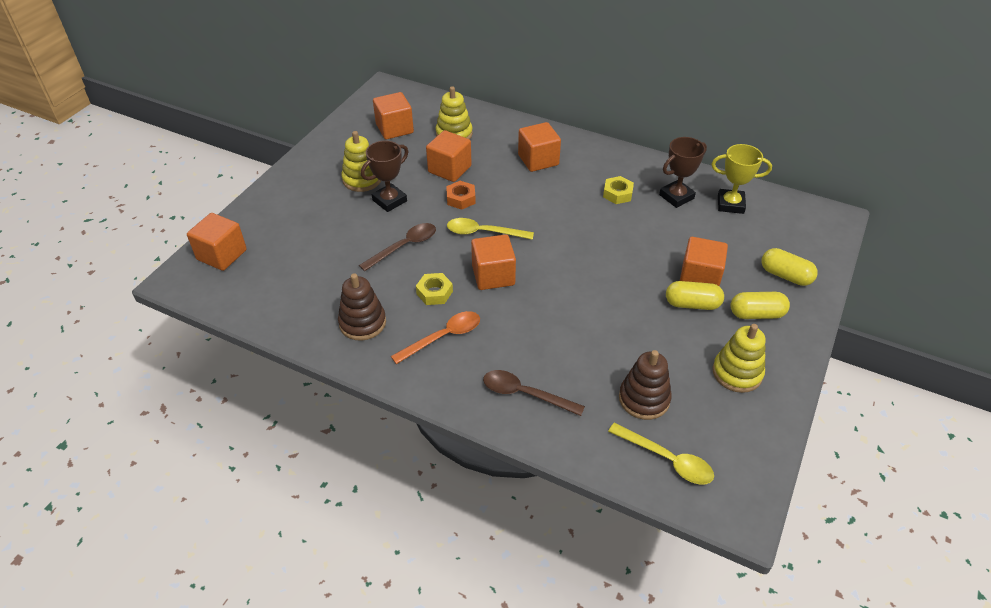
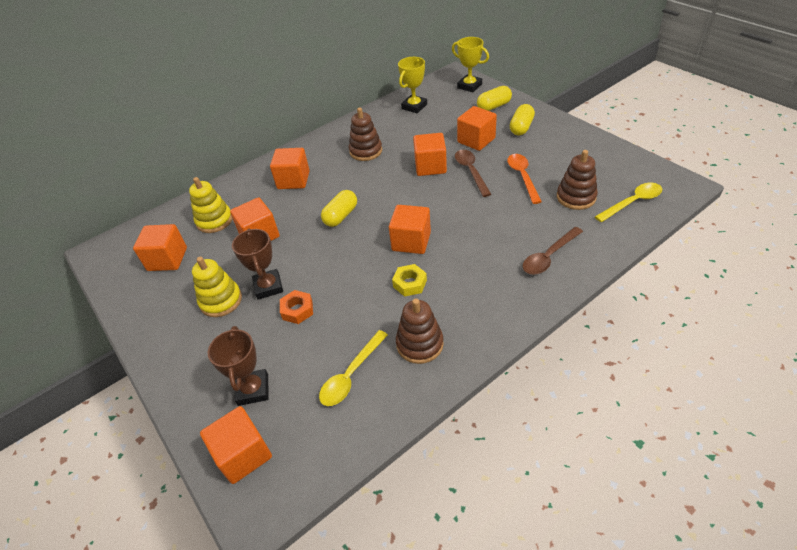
camera: 60 degrees left, 0 degrees up
brown spoon [359,223,436,271] -> brown spoon moved to [455,150,491,197]
orange spoon [391,311,480,364] -> orange spoon moved to [507,154,542,204]
orange nut [446,181,476,210] -> orange nut moved to [280,290,313,324]
yellow spoon [447,218,534,240] -> yellow spoon moved to [319,330,388,406]
yellow nut [603,176,634,204] -> brown stacking toy [349,107,382,161]
brown trophy [659,137,707,208] -> brown trophy moved to [208,326,269,406]
yellow capsule [666,281,724,310] -> yellow capsule moved to [321,190,357,227]
yellow stacking toy [713,324,766,393] -> none
none -> orange cube [413,133,447,176]
none -> yellow trophy [452,37,489,92]

